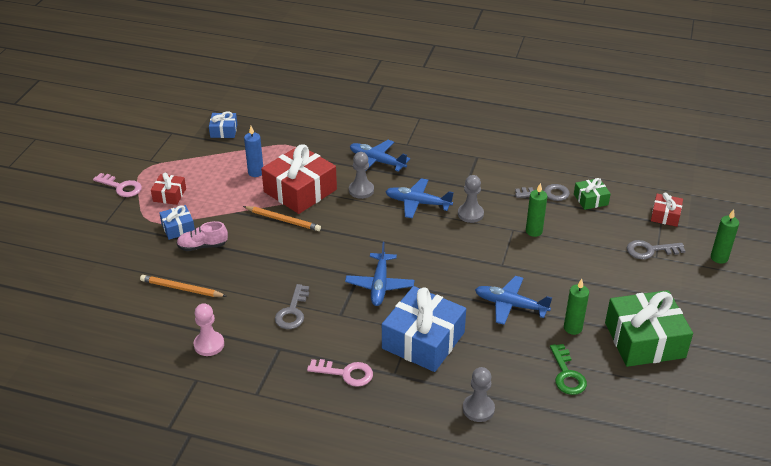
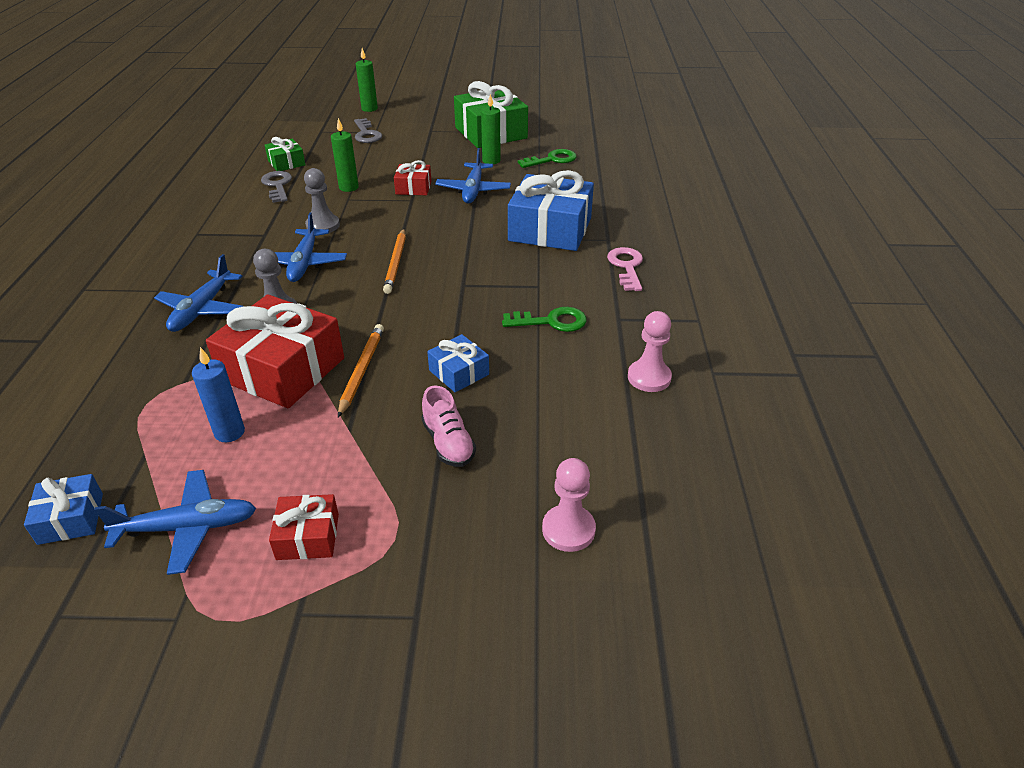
camera: 105 degrees left, 0 degrees up
pink key [93,173,142,197] -> none
orange pencil [140,275,226,297] -> orange pencil moved to [383,229,406,294]
blue gift [159,205,195,240] -> blue gift moved to [427,334,489,392]
grey key [275,284,309,329] -> green key [502,307,587,332]
blue plane [345,242,414,306] -> blue plane moved to [94,470,256,575]
grey pawn [463,367,495,422] -> none
red gift [651,193,683,227] -> red gift moved to [394,160,431,195]
none -> pink pawn [542,458,596,552]

